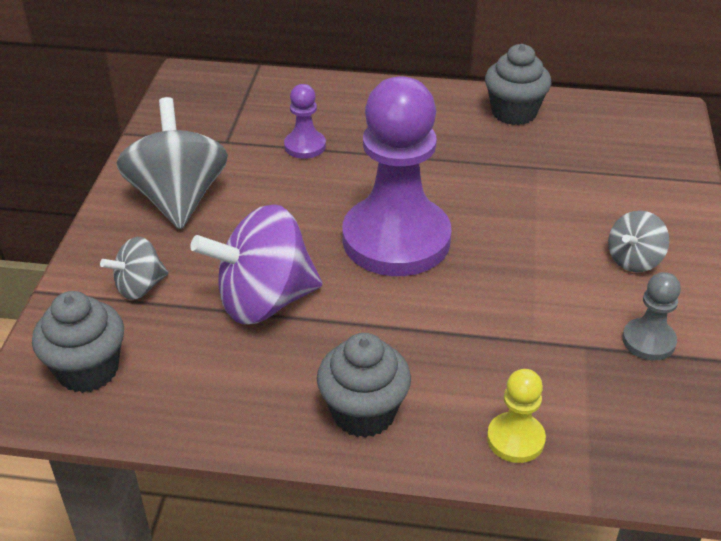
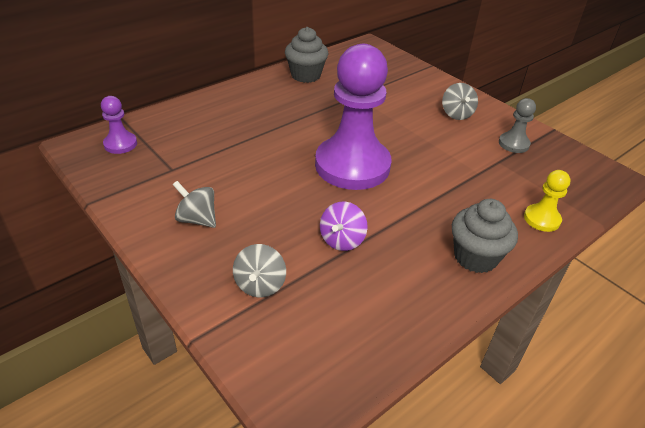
camera: 50 degrees left, 0 degrees up
grey cupcake [32,291,124,393] -> none
grey spinning top [117,97,228,230] -> grey spinning top [173,181,216,228], size x0.53
purple spinning top [190,204,322,324] -> purple spinning top [320,202,368,251], size x0.53
purple pawn [284,84,326,159] -> purple pawn moved to [101,96,137,154]

